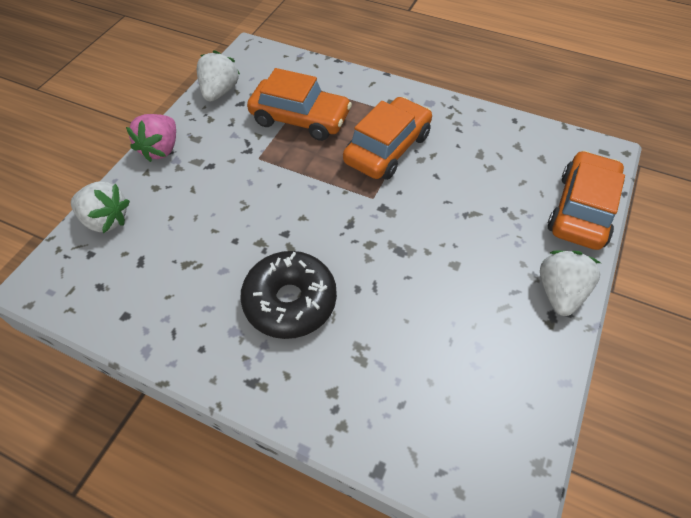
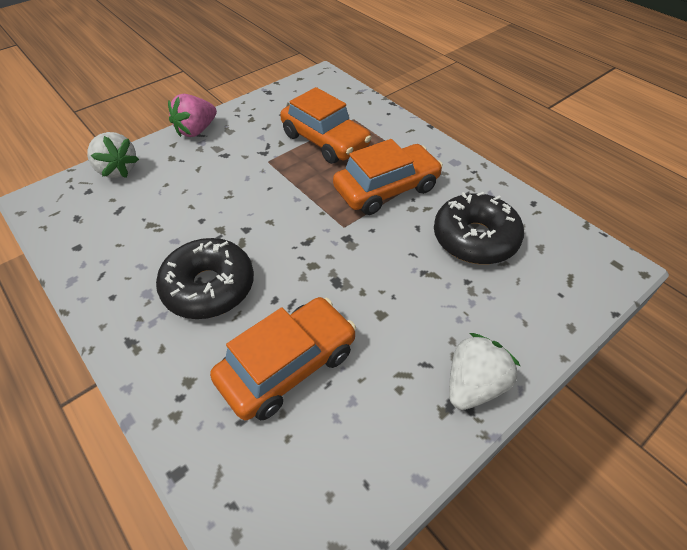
camera: 25 degrees right, 5 degrees down
white strawberry [197,50,240,102] -> none
orange car [548,151,625,250] -> orange car moved to [210,297,356,420]
none -> black donut [434,192,524,264]

